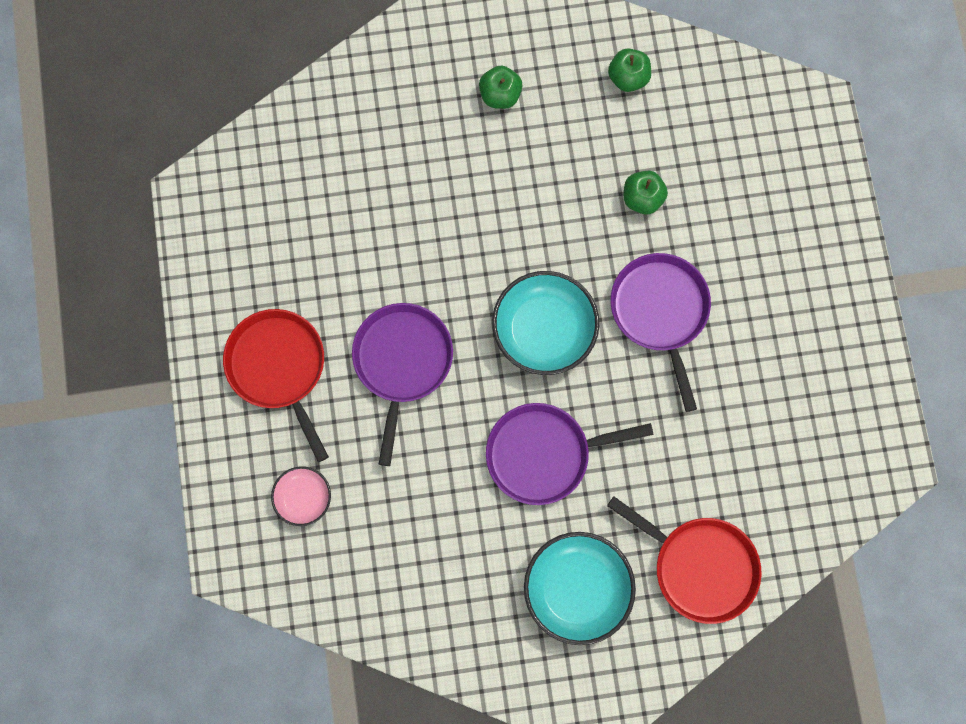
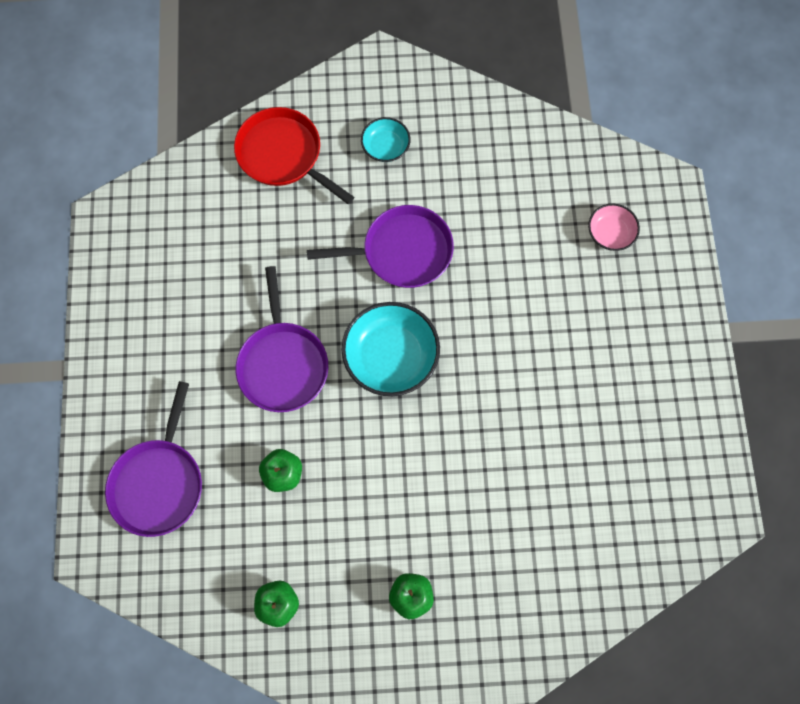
camera: 175 degrees left, 5 degrees down
red pan [223,309,329,462] -> none
purple pan [352,303,453,466] -> purple pan moved to [105,381,202,537]
turquoise bowl [524,532,636,645] -> turquoise bowl [361,117,411,162], size x0.55

